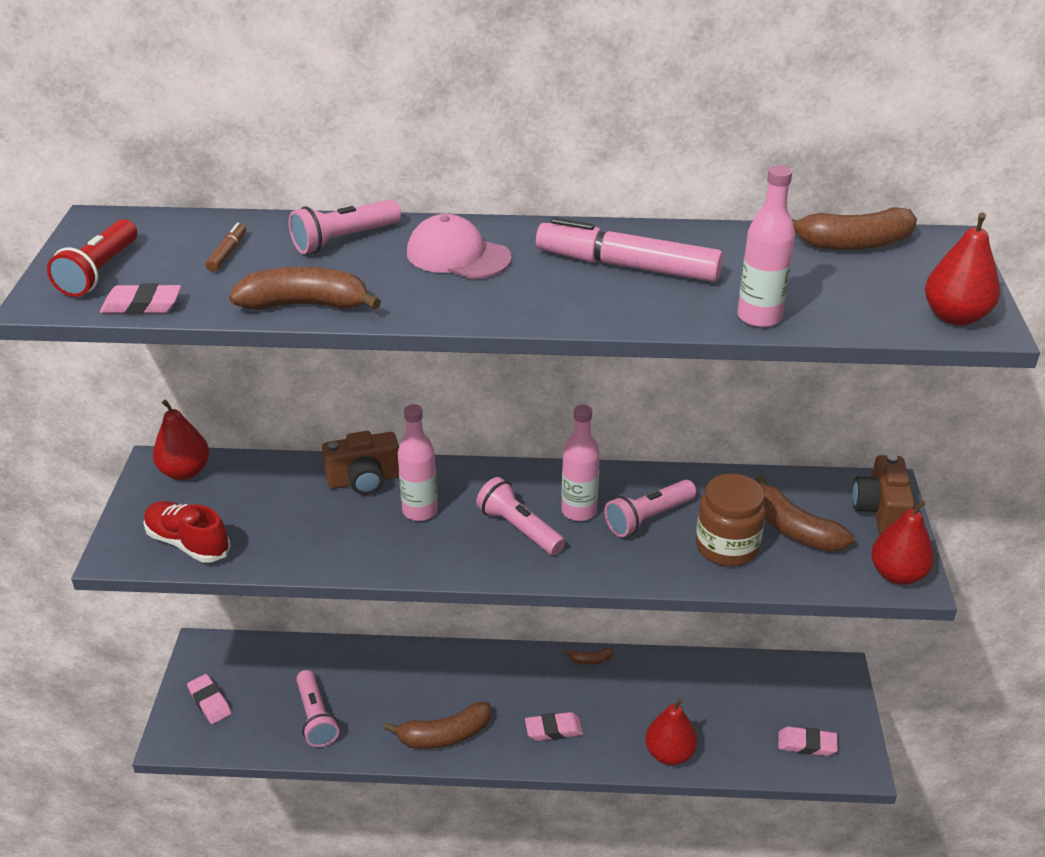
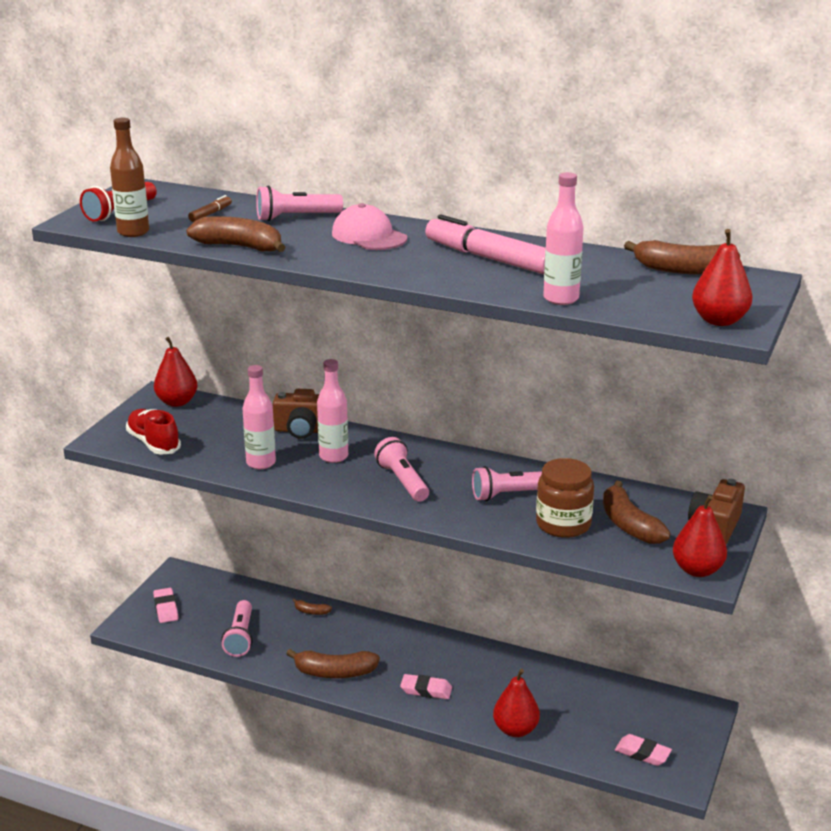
camera: 20 degrees right, 10 degrees down
pink eraser [100,283,181,314] -> brown bottle [110,118,149,237]
pink bottle [561,404,600,521] -> pink bottle moved to [242,365,276,469]
brown banana [564,648,613,665] -> brown banana moved to [293,598,332,615]

